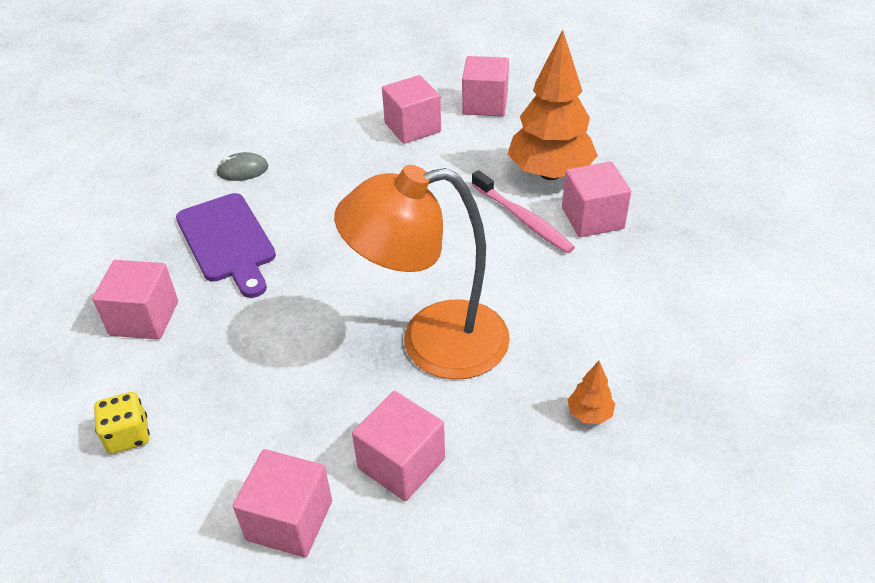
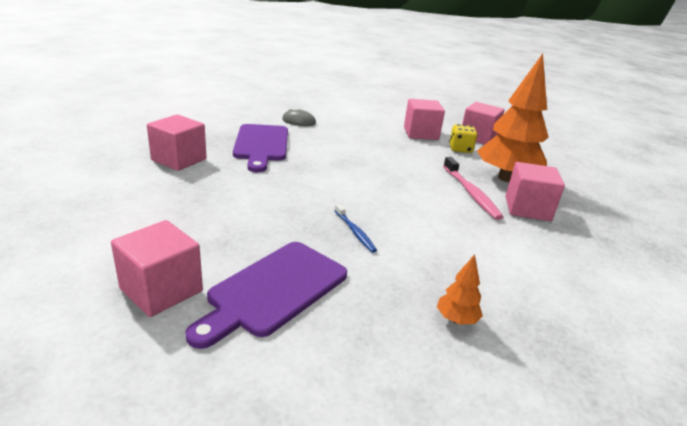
camera: 20 degrees right, 15 degrees down
yellow dice [94,392,150,454] -> yellow dice moved to [449,124,477,153]
orange lamp [334,165,510,380] -> blue toothbrush [334,203,377,253]
pink cube [352,391,445,501] -> purple cutting board [186,242,347,349]

